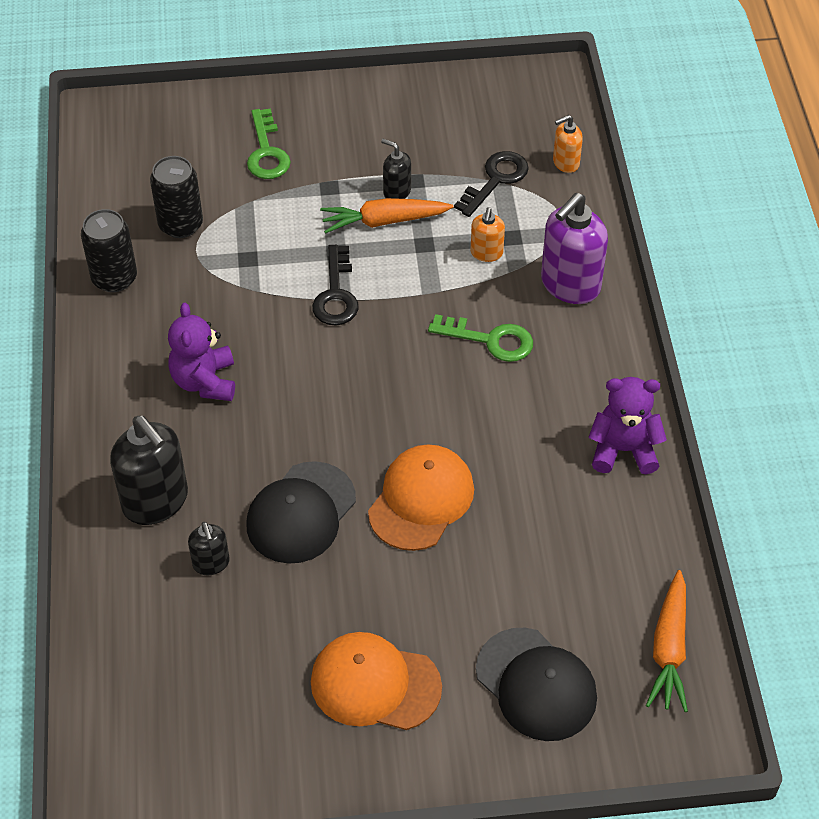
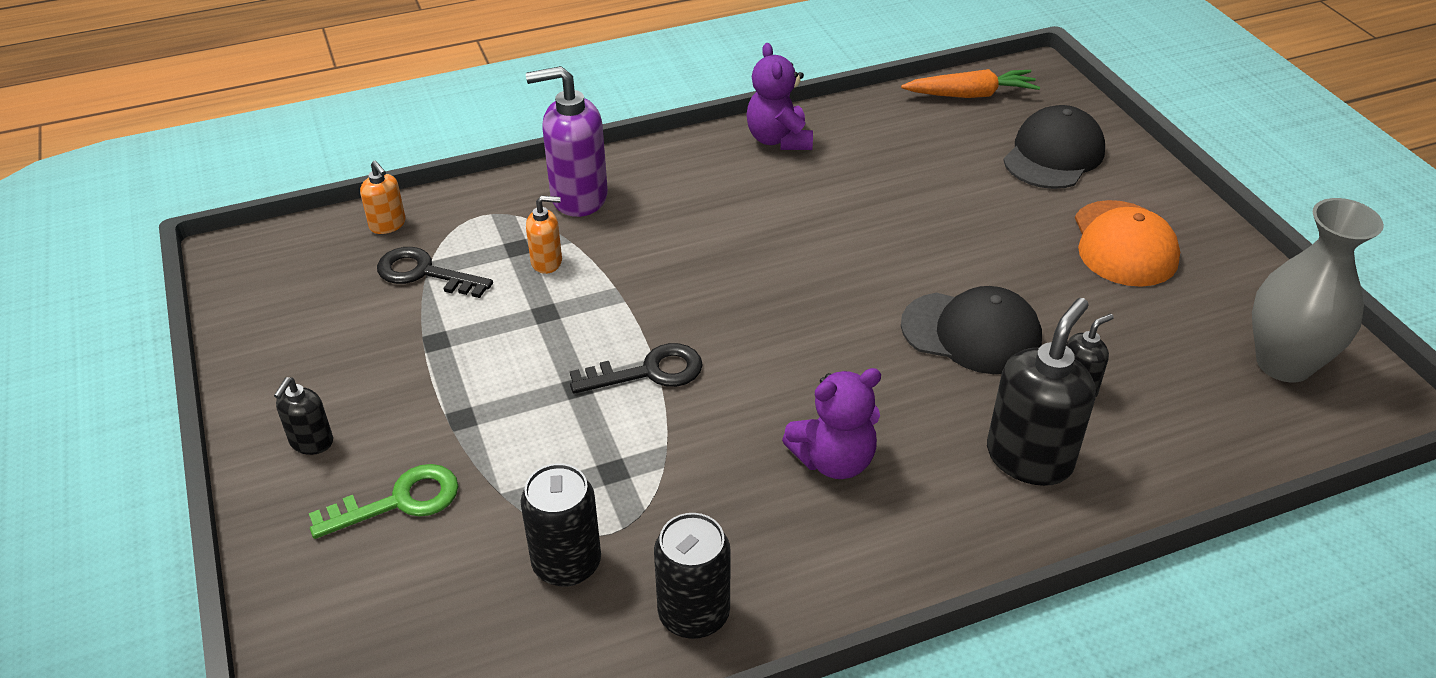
camera: 105 degrees left, 10 degrees down
orange carrot [320,198,454,234] -> none
orange cap [368,444,474,551] -> none
black soap dispenser [381,139,411,199] -> black soap dispenser moved to [274,377,333,455]
green key [428,314,533,362] -> none
purple soap dispenser [541,193,608,304] -> purple soap dispenser turned 150 degrees clockwise [526,66,608,217]
none -> grey vase [1252,198,1384,383]

